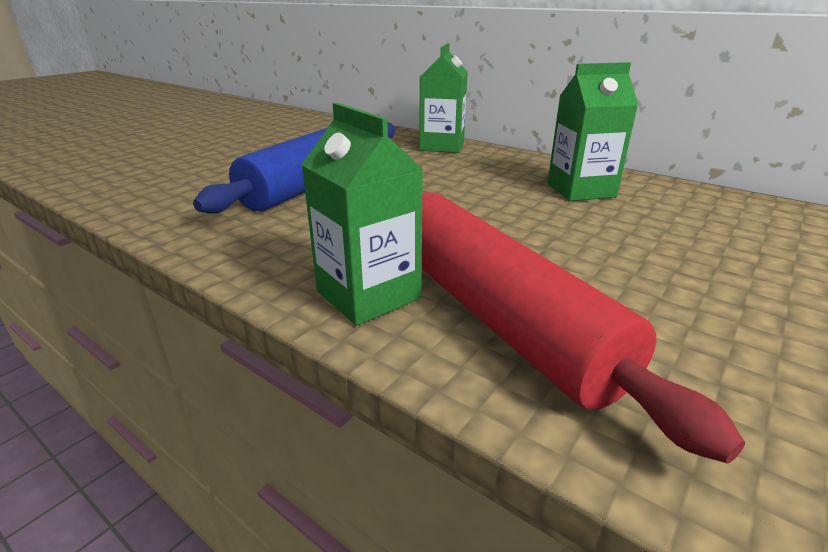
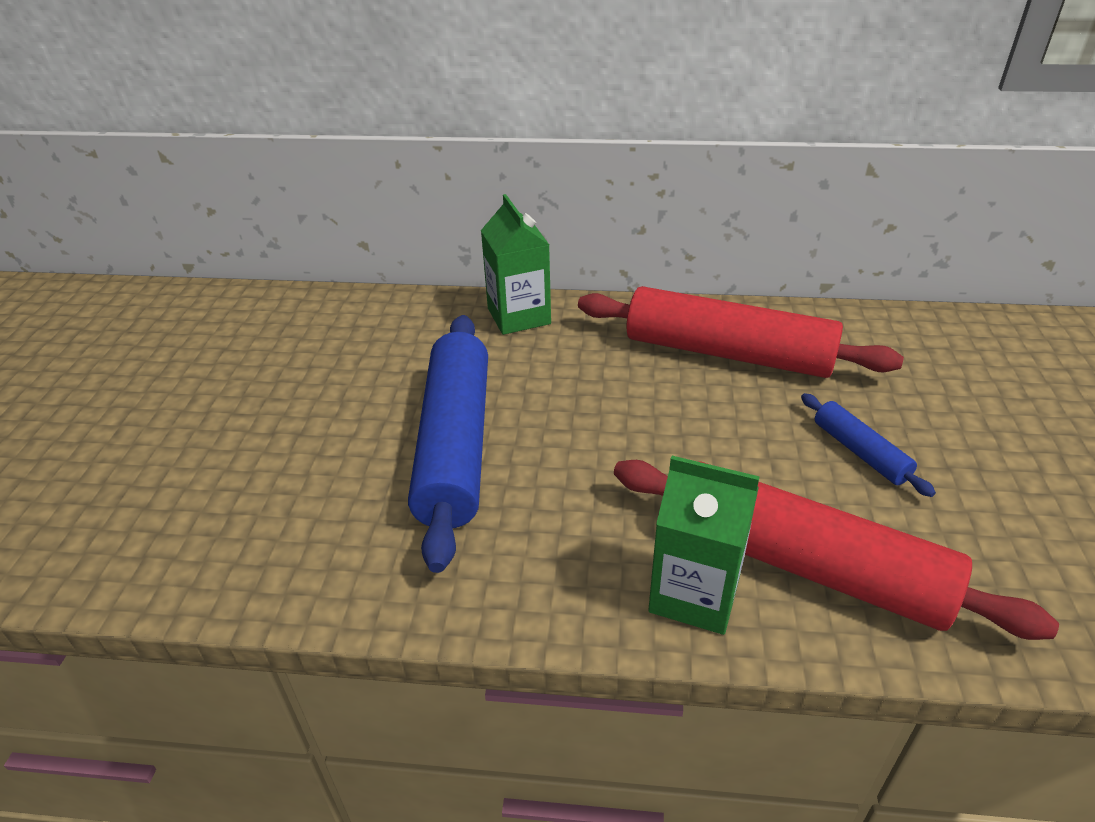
camera: 30 degrees left, 10 degrees up
green carton [547,62,638,201] -> red rolling pin [578,286,904,378]
none -> blue rolling pin [801,393,936,497]

